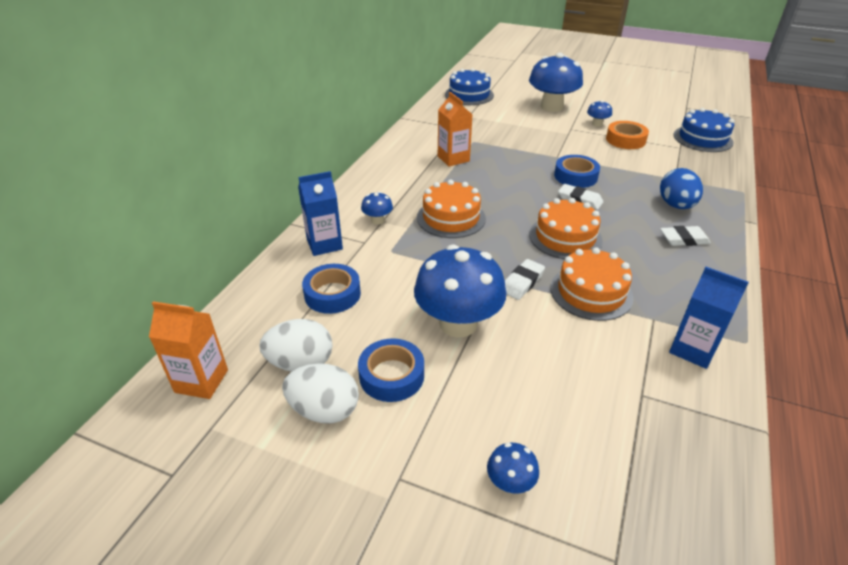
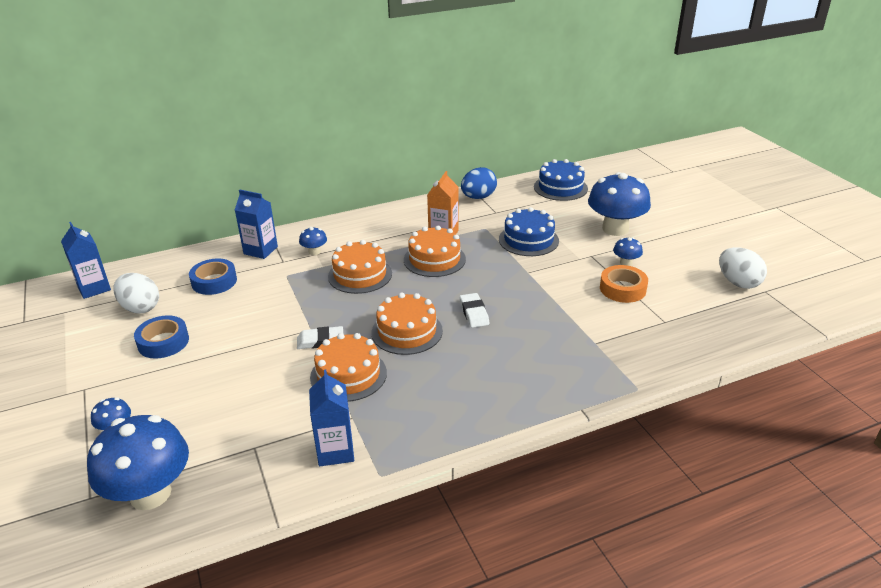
camera: 45 degrees right, 5 degrees down
orange carton [149,301,228,399] -> blue carton [61,222,111,299]
white egg [282,363,359,424] -> white egg moved to [719,247,767,289]
blue mushroom [414,245,507,338] -> blue mushroom moved to [87,415,189,510]
blue tape [554,155,600,188] -> none
blue egg [660,168,703,209] -> blue egg moved to [461,167,497,199]
white eraser [660,226,711,246] -> none
blue cake [674,108,735,152] -> blue cake moved to [499,207,559,256]
none -> orange cake [404,225,466,277]

